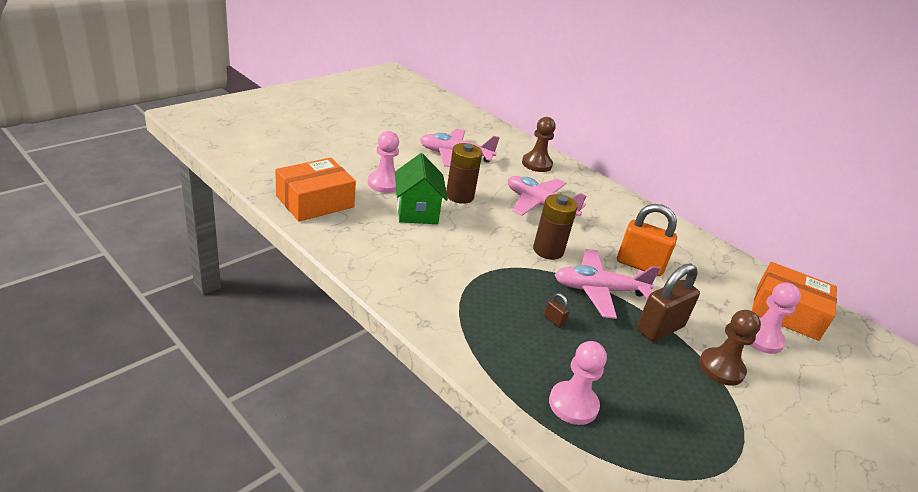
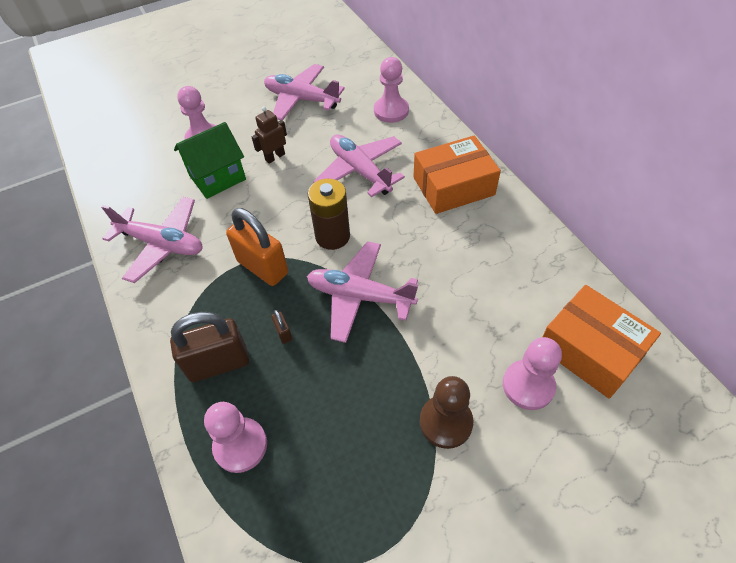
camera: 25 degrees right, 20 degrees up
orange box [275,158,356,222] -> orange box moved to [413,136,501,214]
green house [395,153,448,224] -> green house turned 45 degrees clockwise [174,122,246,199]
brown battery [446,143,482,204] -> brown robot [252,106,287,164]
brown pawn [522,117,556,172] -> pink pawn [374,57,409,123]
orange padlock [617,204,677,276] -> orange padlock moved to [226,208,288,286]
brown padlock [637,264,700,342] -> brown padlock moved to [170,312,249,382]
none -> pink plane [101,197,203,283]

